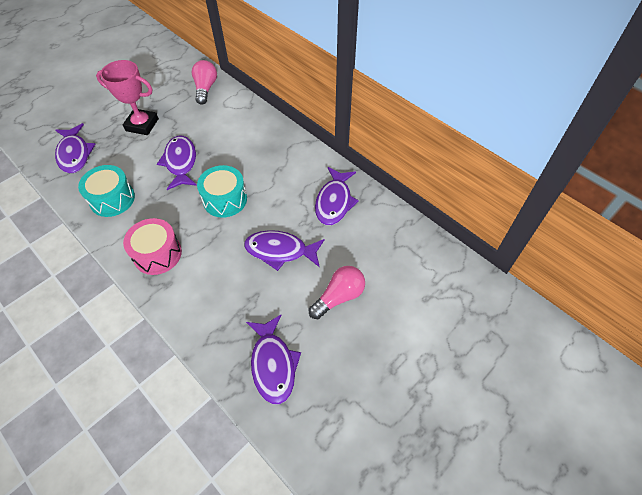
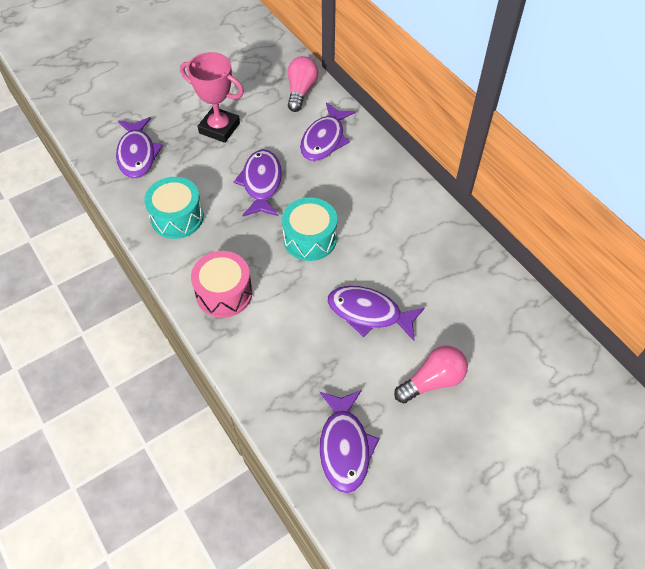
camera: 10 degrees right, 0 degrees up
purple fish [315,167,359,225] -> purple fish moved to [300,102,356,161]

